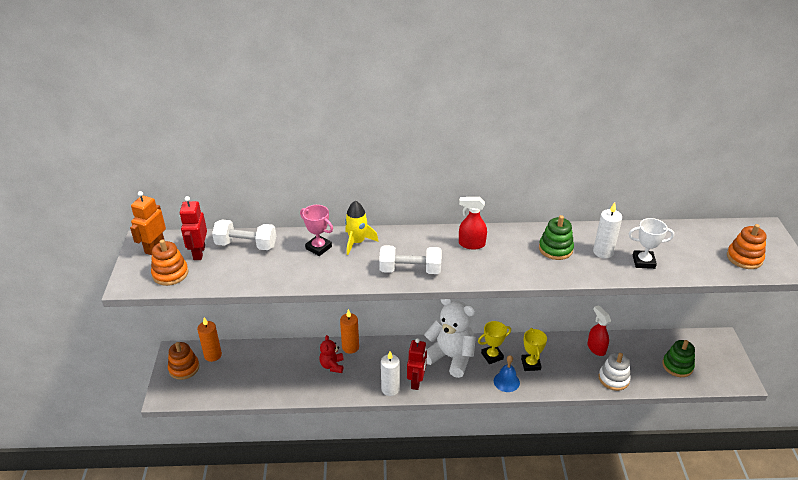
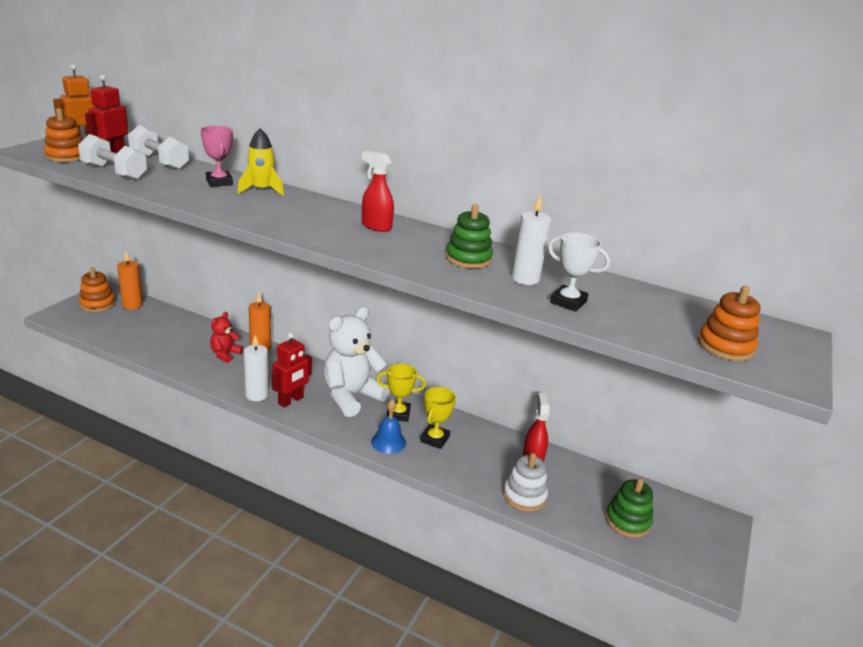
camera: 25 degrees right, 10 degrees down
white dumbbell [379,245,442,274] -> white dumbbell moved to [78,134,147,180]
white teddy bear [424,299,476,378] -> white teddy bear turned 105 degrees counterclockwise [323,307,390,417]

